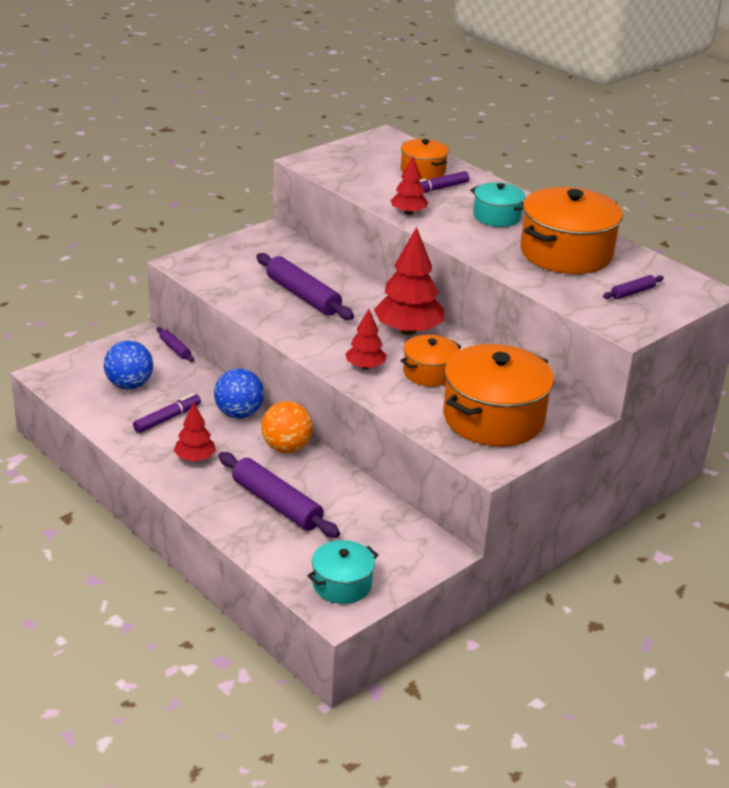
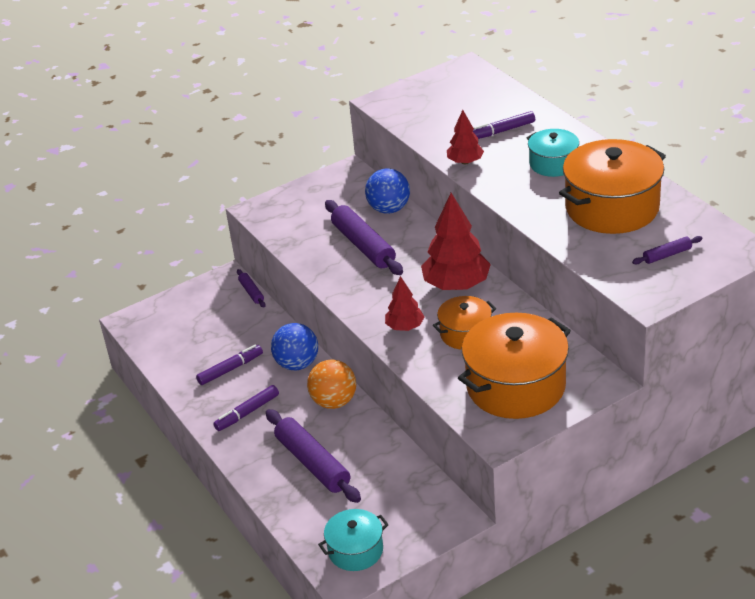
camera: 15 degrees right, 5 degrees up
blue ball [104,341,153,389] -> blue ball moved to [365,168,410,214]
red tree [174,402,216,461] -> purple marker [213,385,279,431]
orange pot [401,139,449,180] -> none

